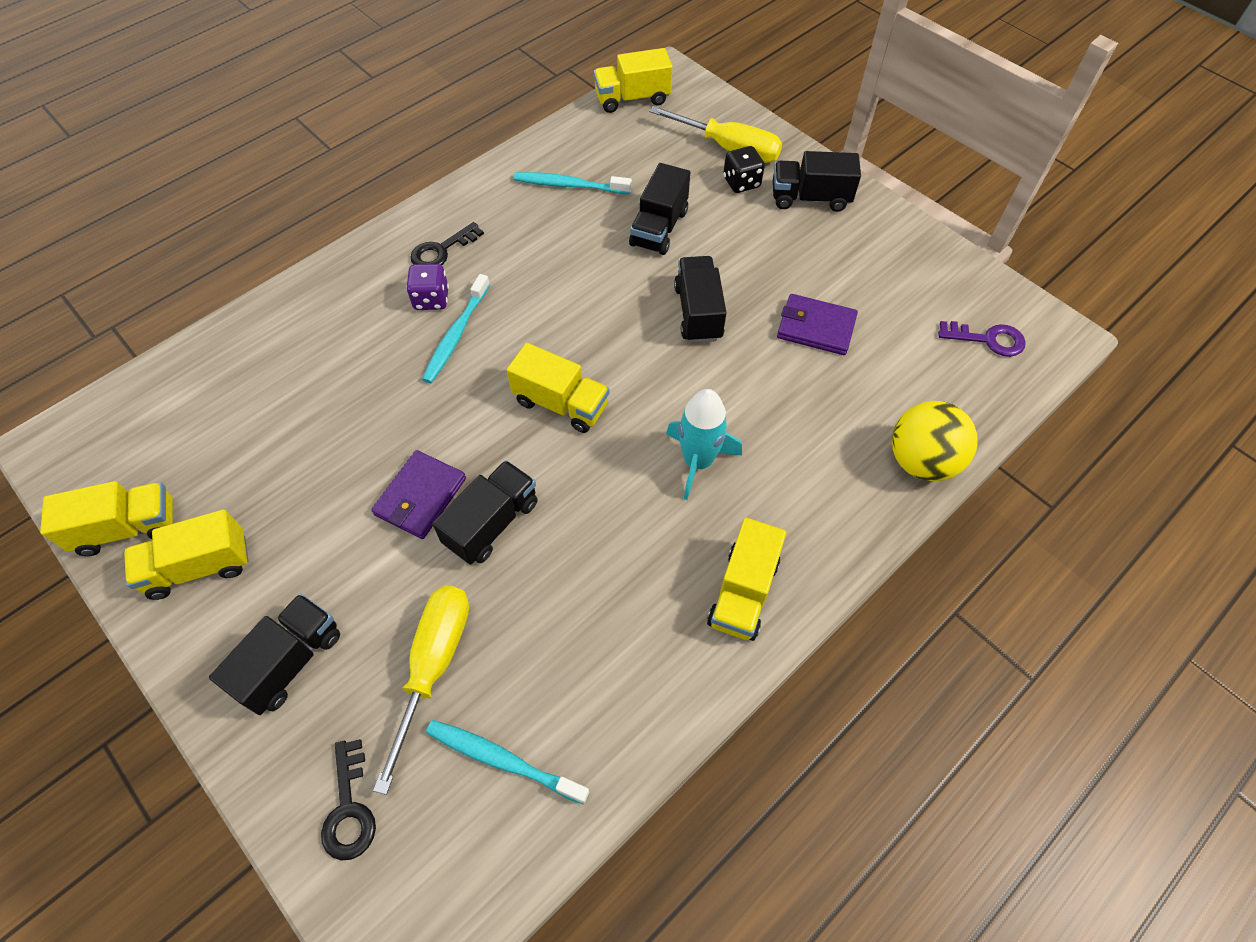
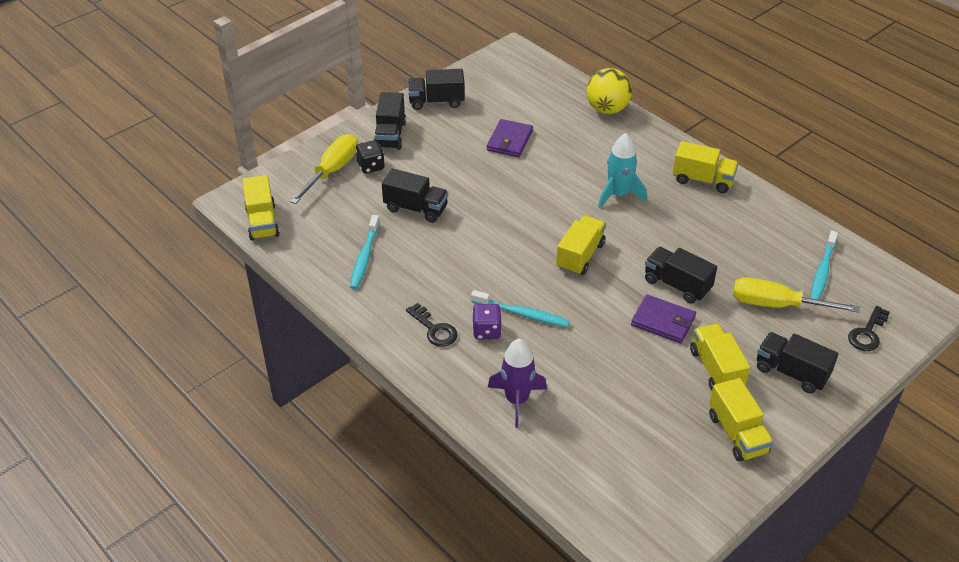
camera: 90 degrees left, 15 degrees down
yellow truck [40,481,173,556] -> yellow truck moved to [690,324,750,391]
black key [321,739,376,861] -> black key turned 135 degrees clockwise [848,306,890,351]
black truck [674,256,726,343] -> black truck moved to [408,69,465,110]
purple key [938,321,1026,357] -> none
none -> purple rocket [488,339,547,428]

